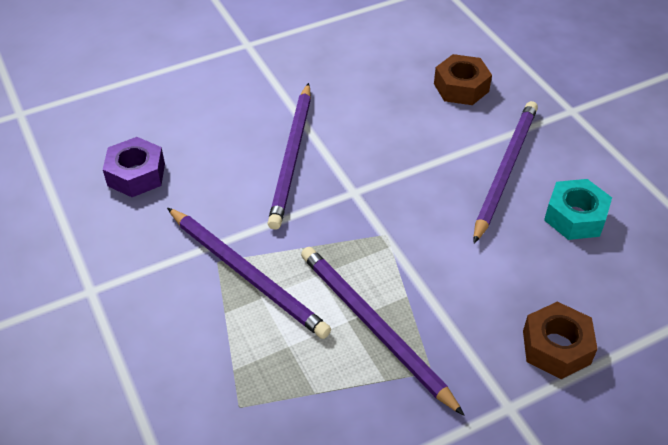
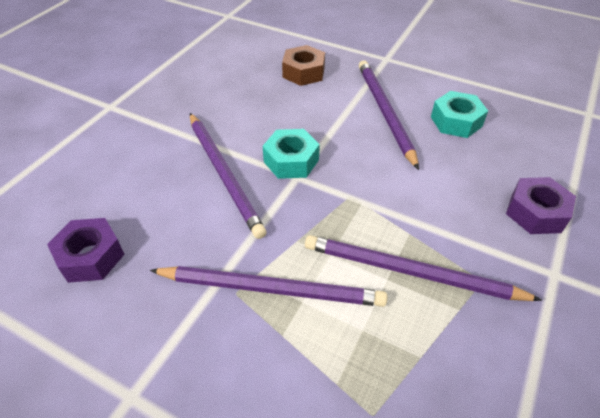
camera: 35 degrees left, 0 degrees up
brown nut [523,302,598,379] -> purple nut [506,177,576,234]
none -> turquoise nut [263,129,320,179]

